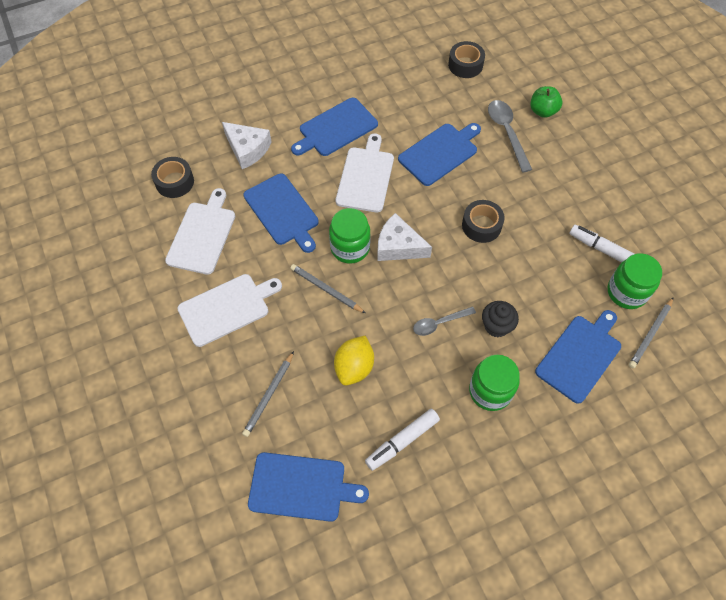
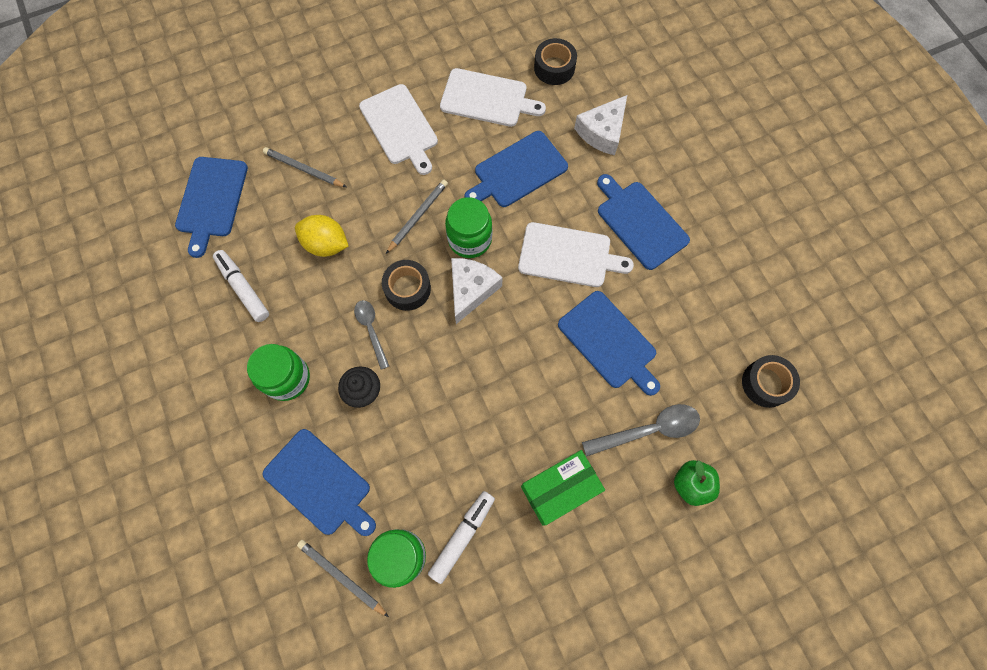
camera: 90 degrees right, 10 degrees up
black tape [462,200,505,243] -> black tape moved to [382,260,431,311]
none -> green box [521,450,605,526]

